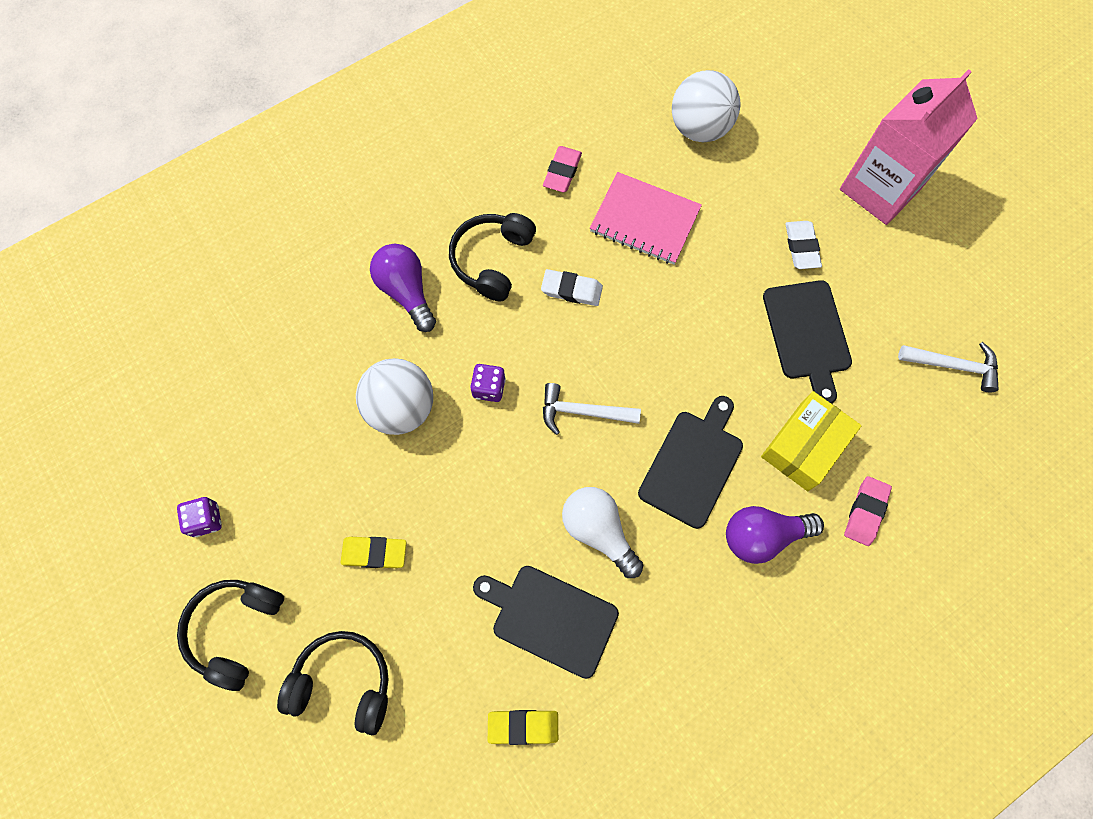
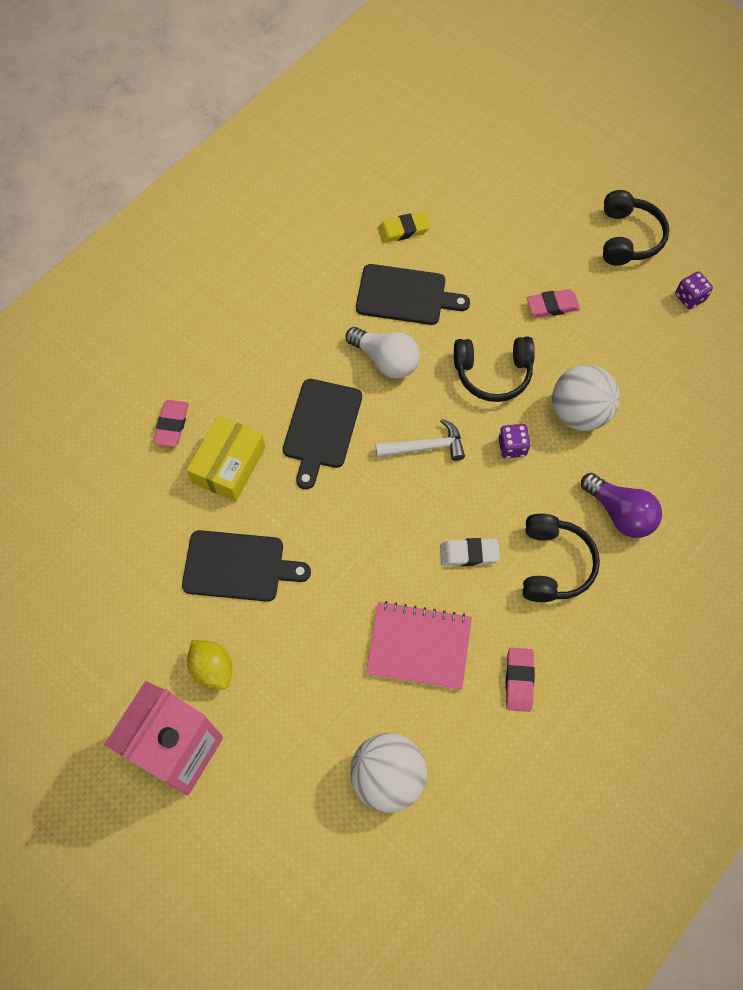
camera: 165 degrees right, 5 degrees down
black headphones [277,631,389,735] -> black headphones moved to [454,337,535,402]
yellow eraser [340,537,406,568] -> pink eraser [527,289,580,318]
purple light bulb [726,506,824,564] -> none
black cutting board [763,280,852,404] -> black cutting board turned 120 degrees clockwise [182,530,311,602]
white eraser [785,221,822,269] -> none
white hammer [898,342,999,392] -> none
none -> yellow lemon [187,640,232,690]

